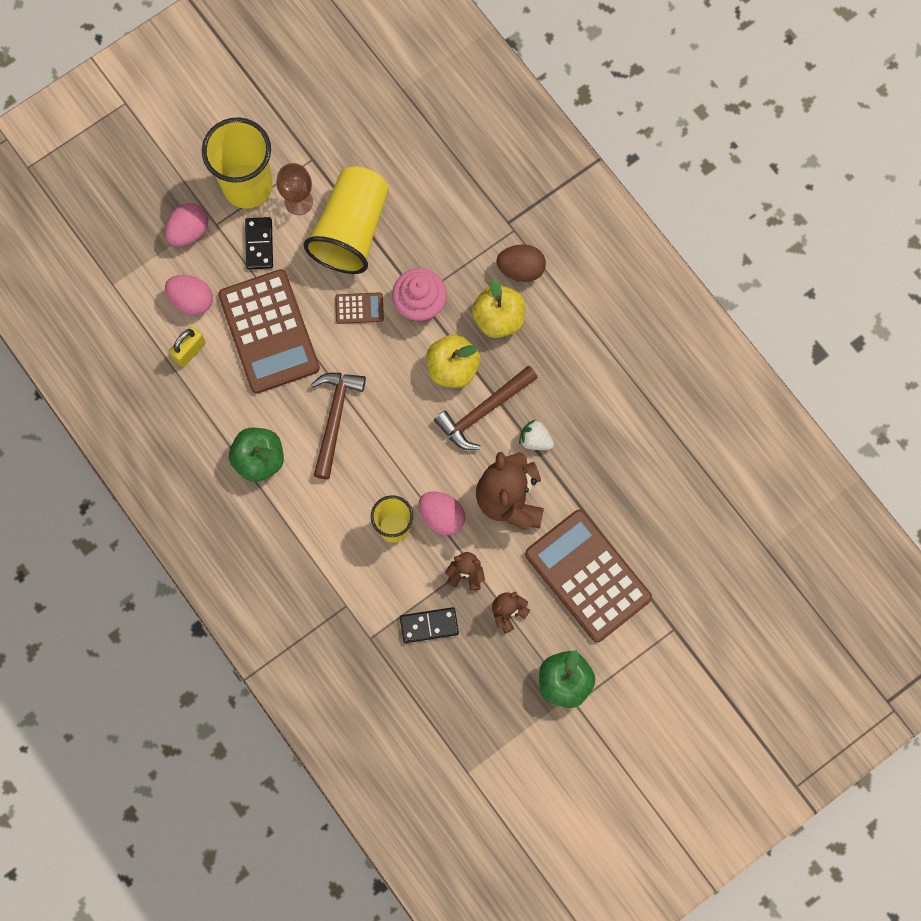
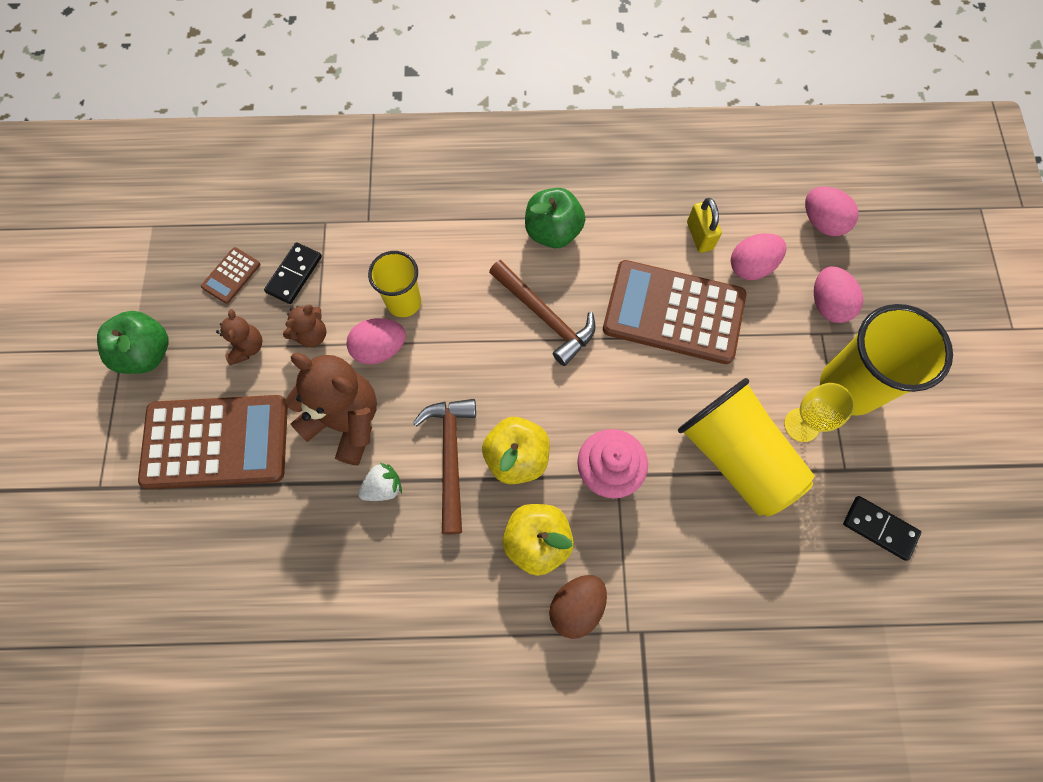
camera: 125 degrees right, 5 degrees down
black domino [245,217,273,270] -> black domino moved to [843,496,921,561]
brown goblet [276,163,313,215] -> yellow goblet [784,383,855,442]
brown calculator [335,292,384,324] -> brown calculator moved to [201,247,260,304]
none -> pink egg [805,186,859,236]

